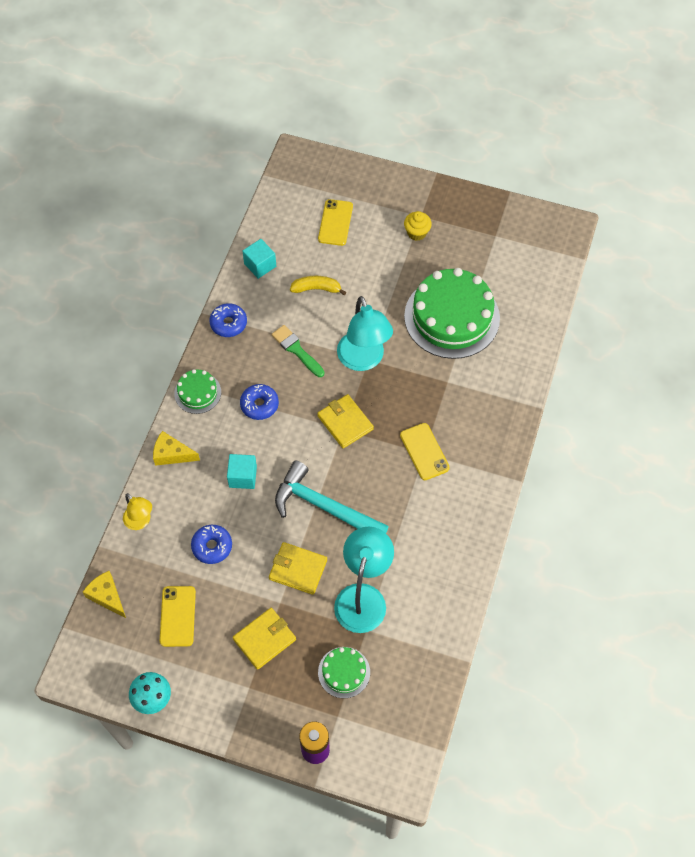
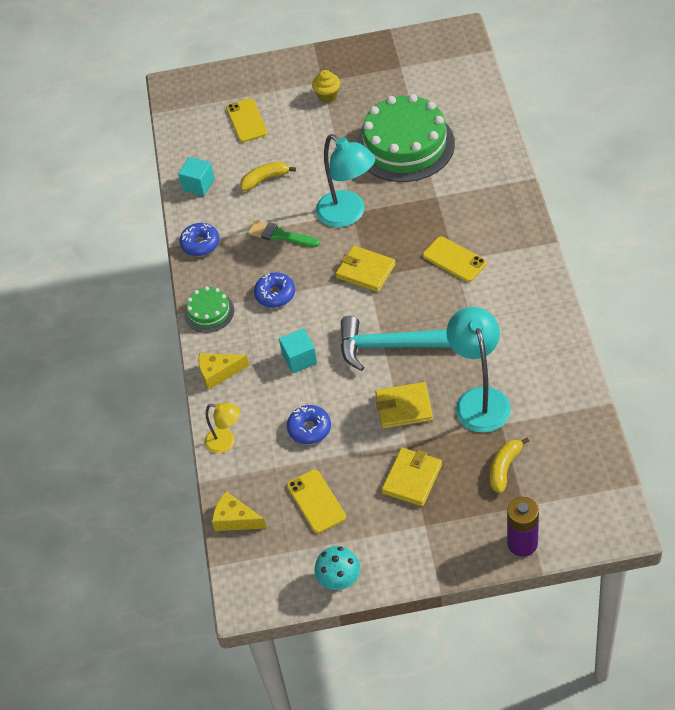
camera: 20 degrees left, 10 degrees down
green cake [318,647,370,698] -> yellow banana [490,437,530,493]

